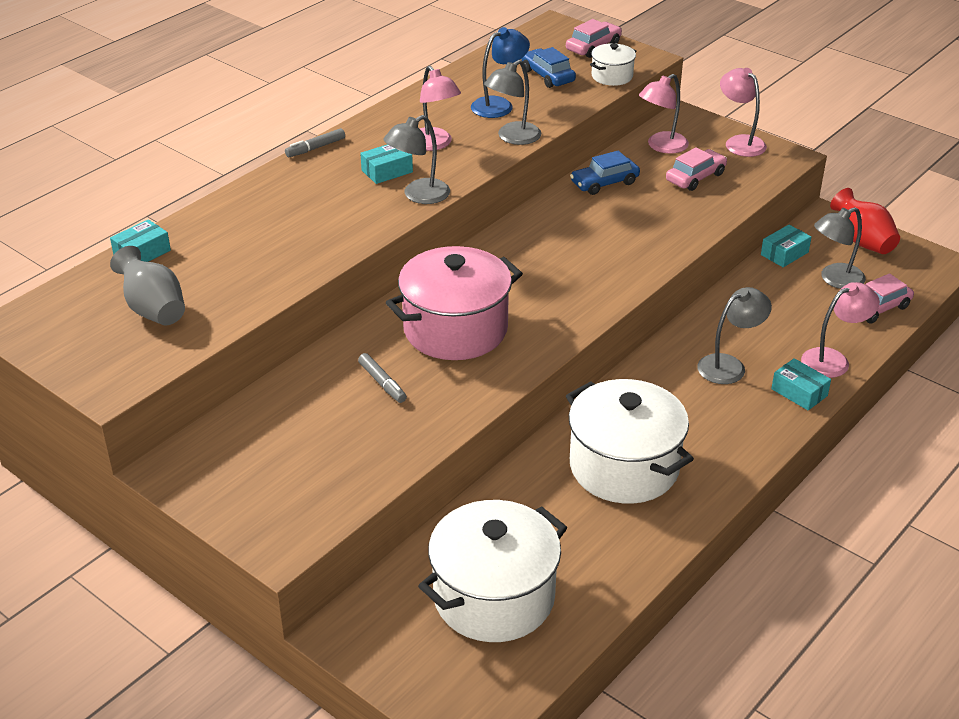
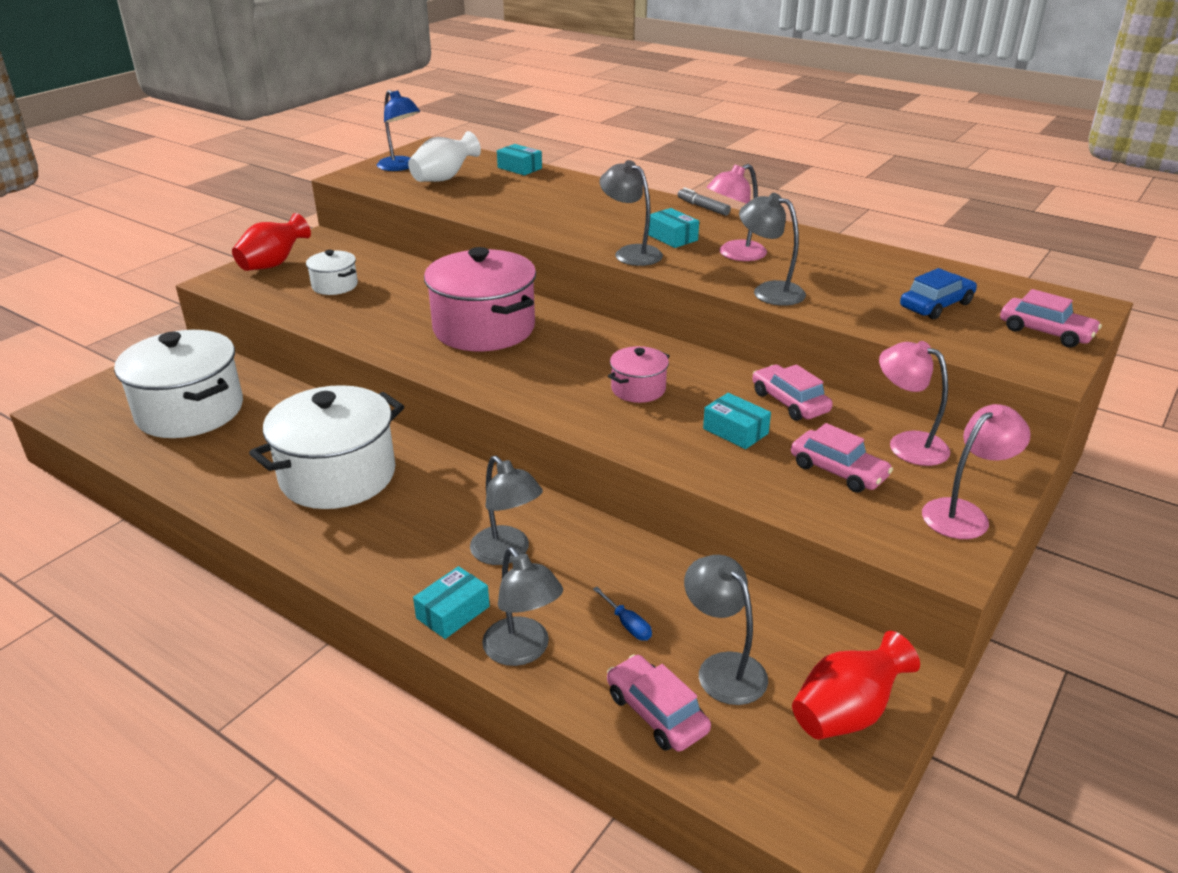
camera: 85 degrees right, 5 degrees down
grey vase [110,246,185,325] -> white vase [408,131,481,182]
grey marker [358,353,407,403] -> none
blue lamp [471,27,530,118] -> blue lamp moved to [377,90,420,171]
blue car [570,150,640,195] -> pink car [752,364,833,421]
white pot [590,43,637,86] -> white pot moved to [306,250,358,295]
turquoise box [761,225,811,267] -> turquoise box moved to [703,393,771,449]
pink lamp [801,282,880,378] -> grey lamp [482,547,563,666]
none -> red vase [232,213,311,271]
none -> blue screwdriver [593,587,652,640]
none -> pink pot [608,346,670,403]

